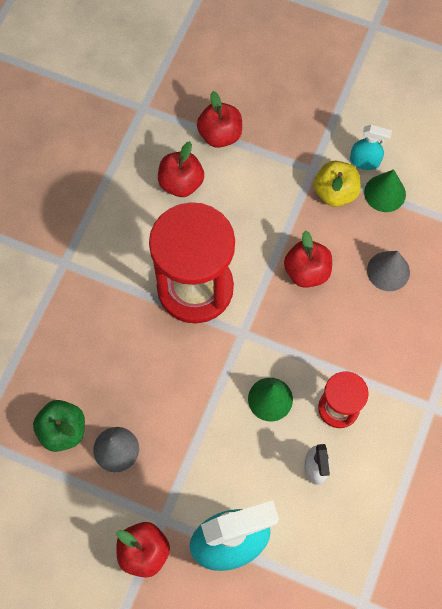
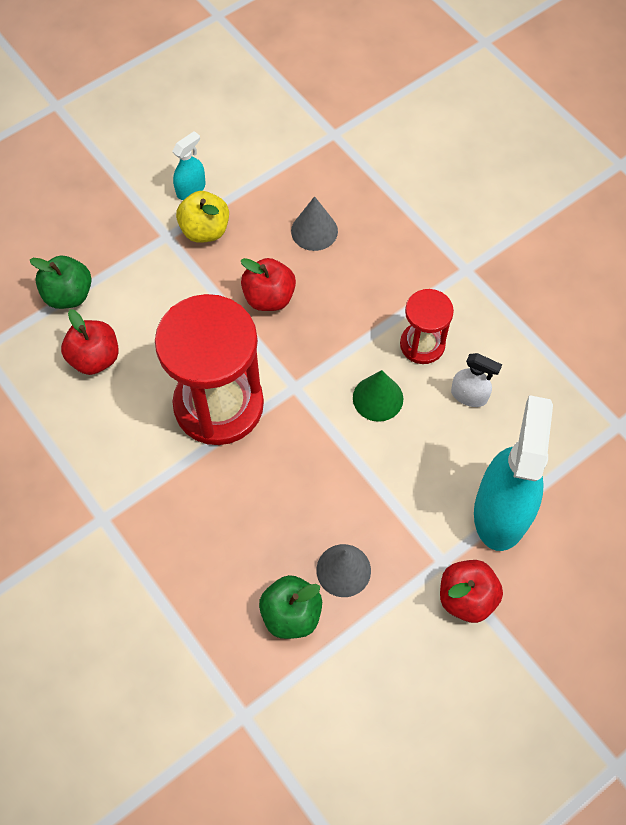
camera: 60 degrees left, 5 degrees down
red apple [197,91,242,148] -> green apple [30,256,92,309]
green cone [364,169,406,212] -> none

